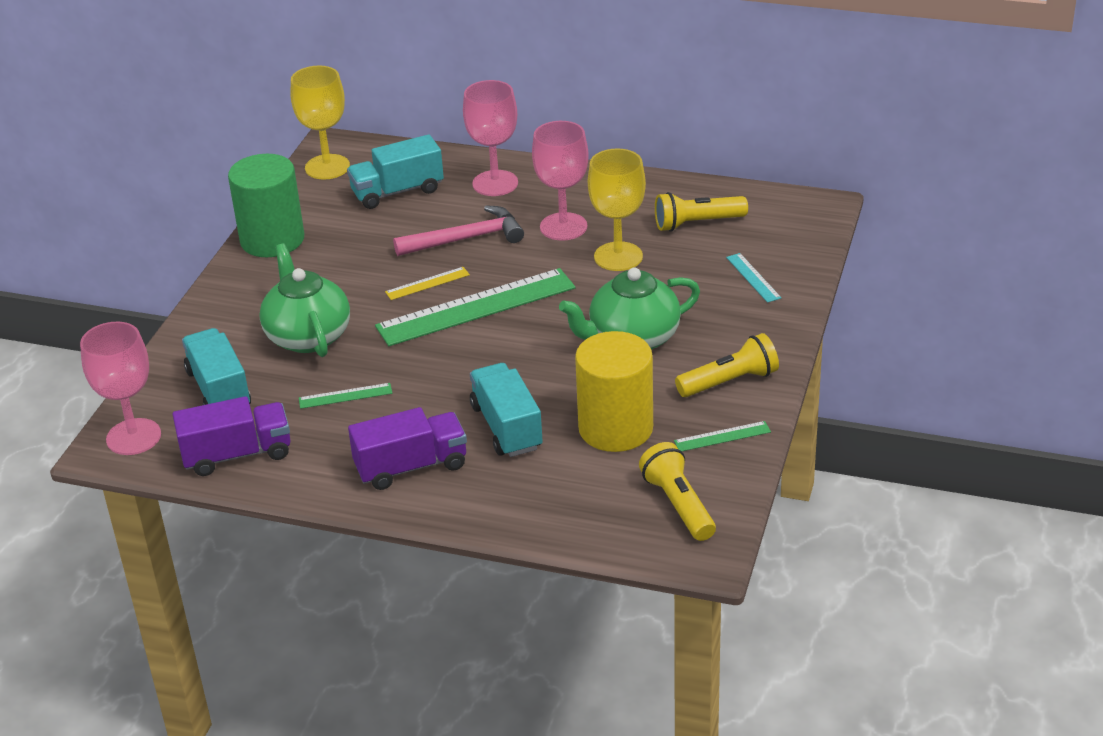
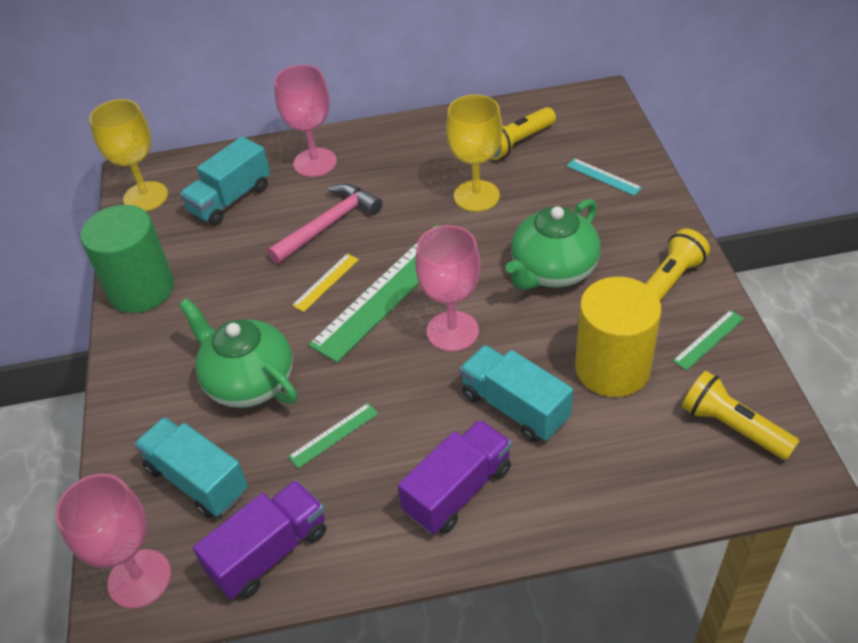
camera: 25 degrees left, 10 degrees up
pink goblet [532,121,589,241] -> pink goblet moved to [415,225,481,352]

